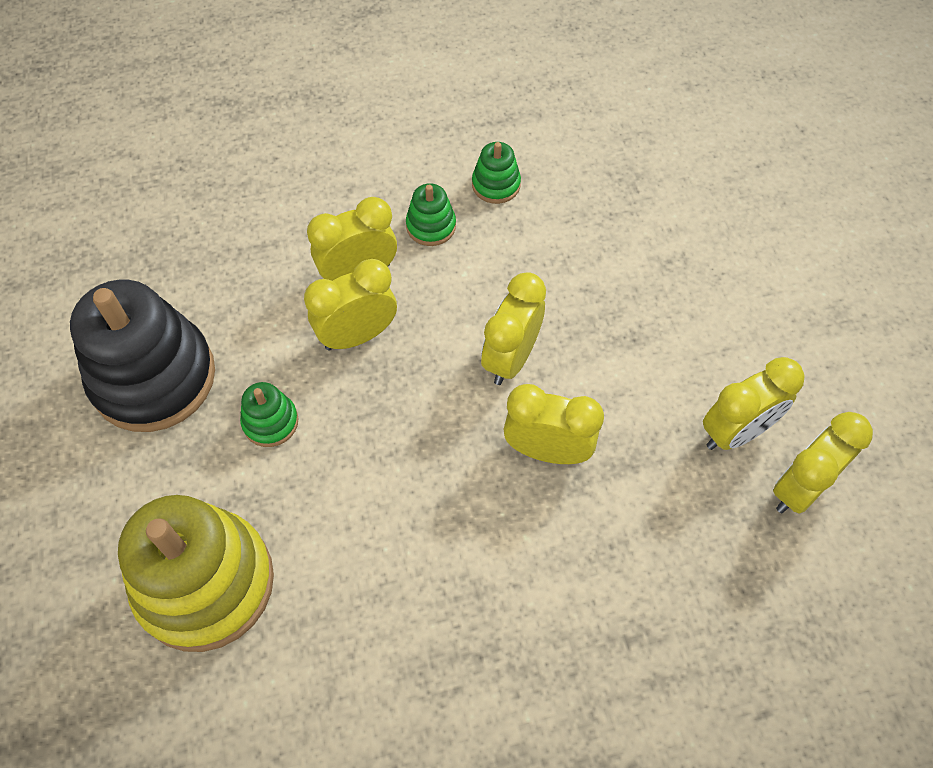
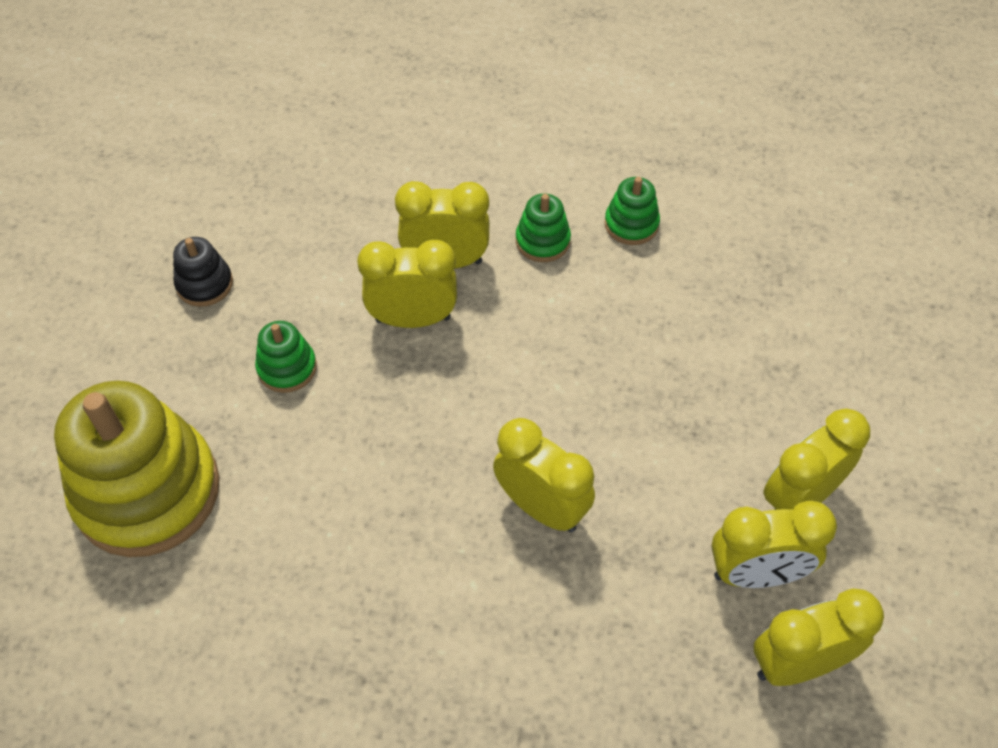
camera: 25 degrees right, 5 degrees down
black stacking toy [70,280,215,432] -> black stacking toy [173,237,233,307], size x0.44
yellow clock [481,272,546,385] -> yellow clock moved to [763,408,870,510]

